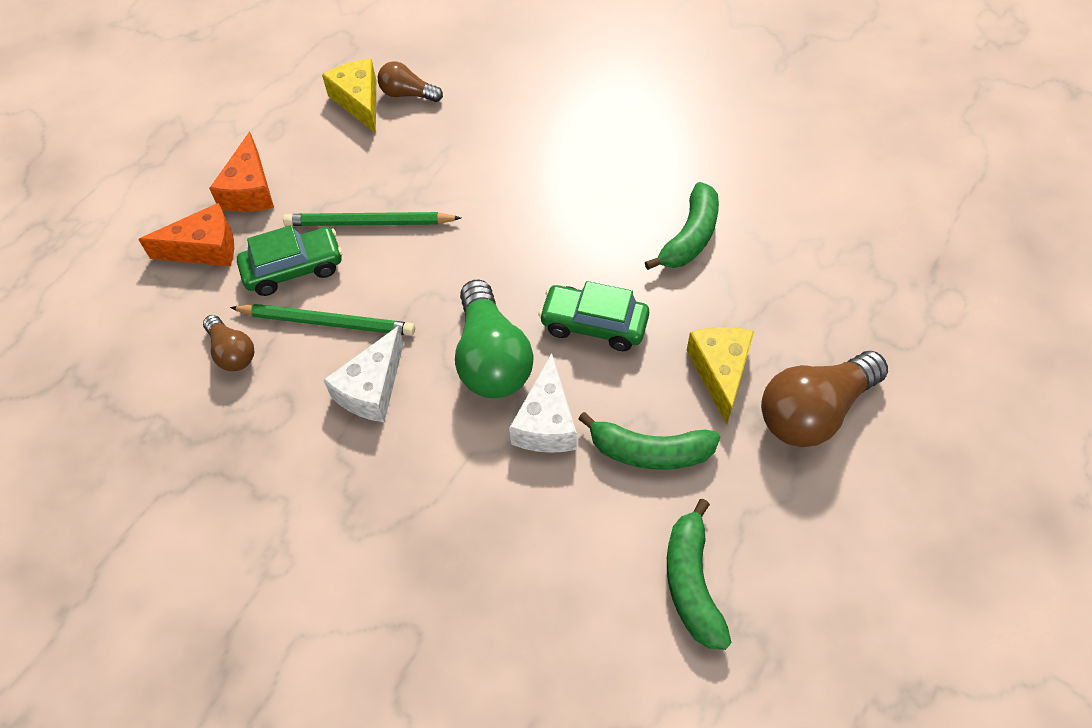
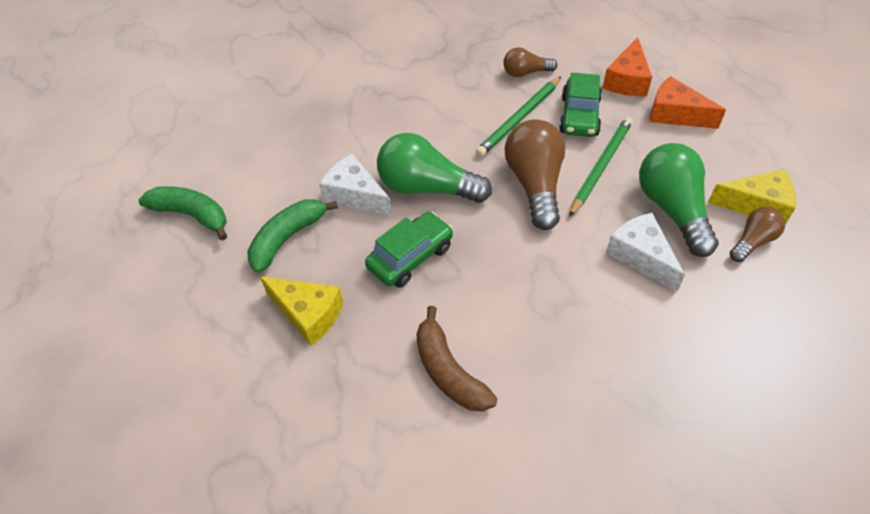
camera: 120 degrees right, 5 degrees down
white cheese [324,326,404,422] -> white cheese moved to [606,213,685,292]
green banana [645,182,719,270] -> brown banana [416,306,498,412]
brown light bulb [761,351,888,447] -> brown light bulb moved to [504,119,565,230]
none -> green light bulb [639,143,719,257]

